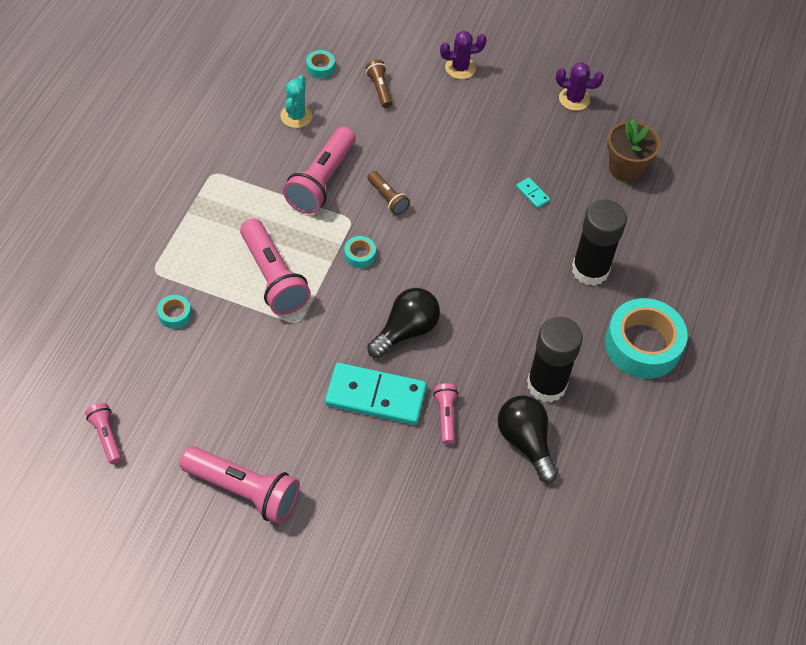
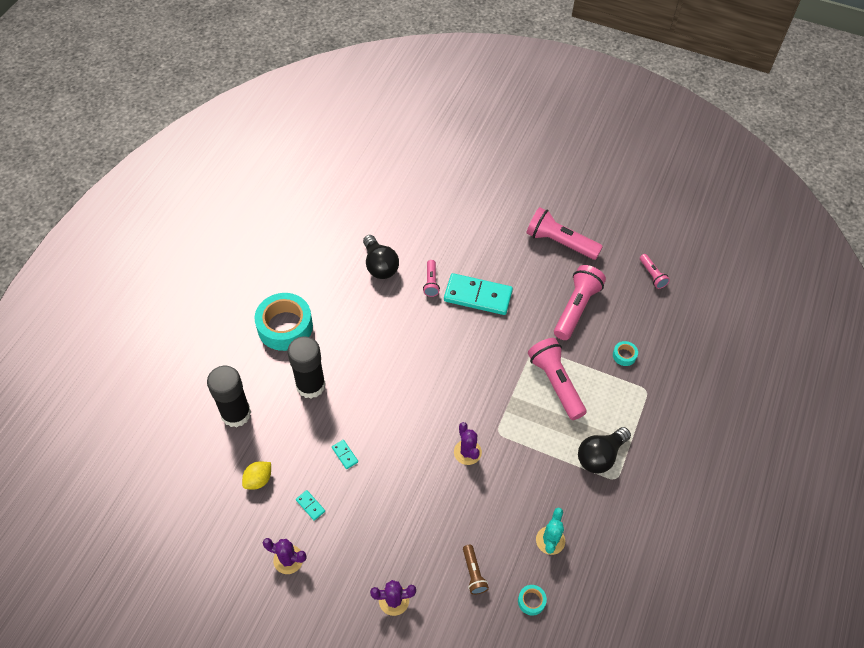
camera: 175 degrees left, 0 degrees up
pink flashlight [283,127,356,214] -> pink flashlight moved to [554,265,606,340]
turquoise tape [344,236,376,268] -> none
brown flashlight [367,171,410,215] -> purple cactus [454,422,482,465]
black light bulb [367,288,440,358] -> black light bulb moved to [578,427,631,474]
black glue stick [527,317,583,403] -> black glue stick moved to [207,366,251,428]
brown flower pot [607,119,661,182] -> yellow lemon [242,461,271,490]
none -> turquoise domino [296,490,325,521]

